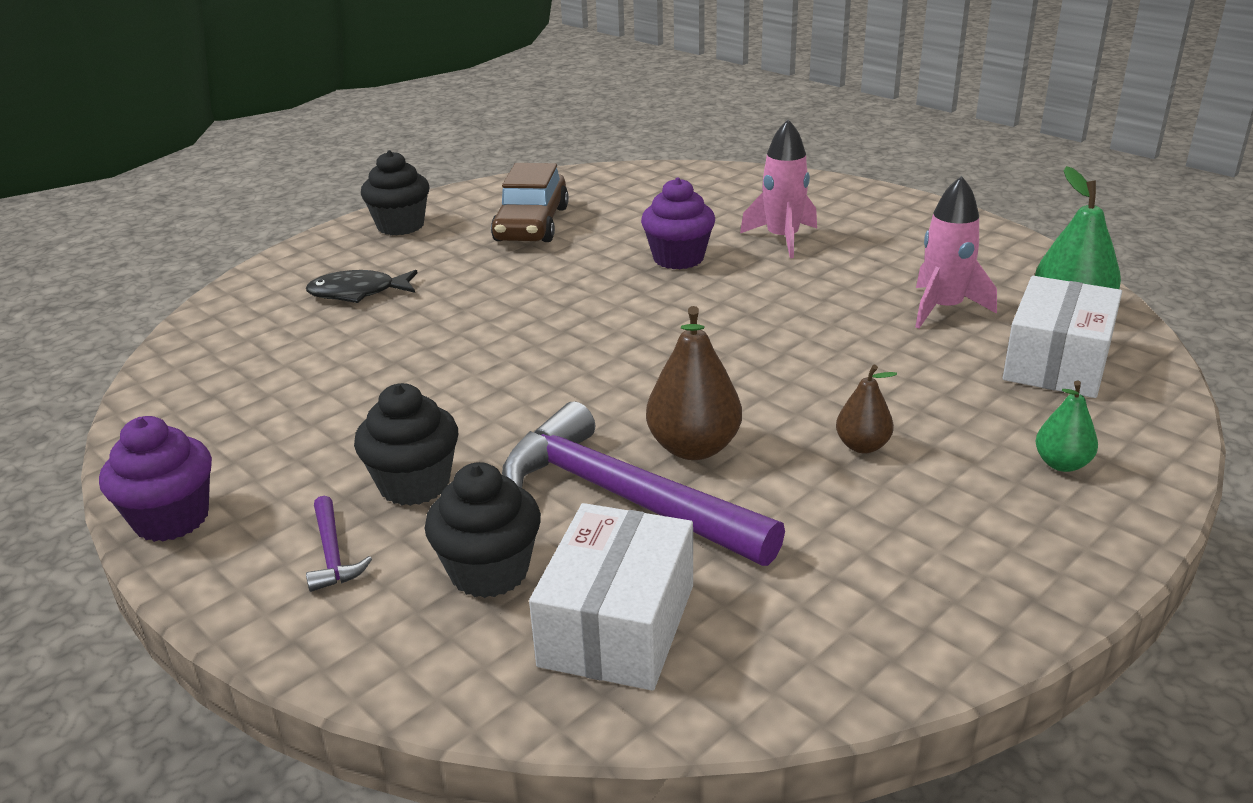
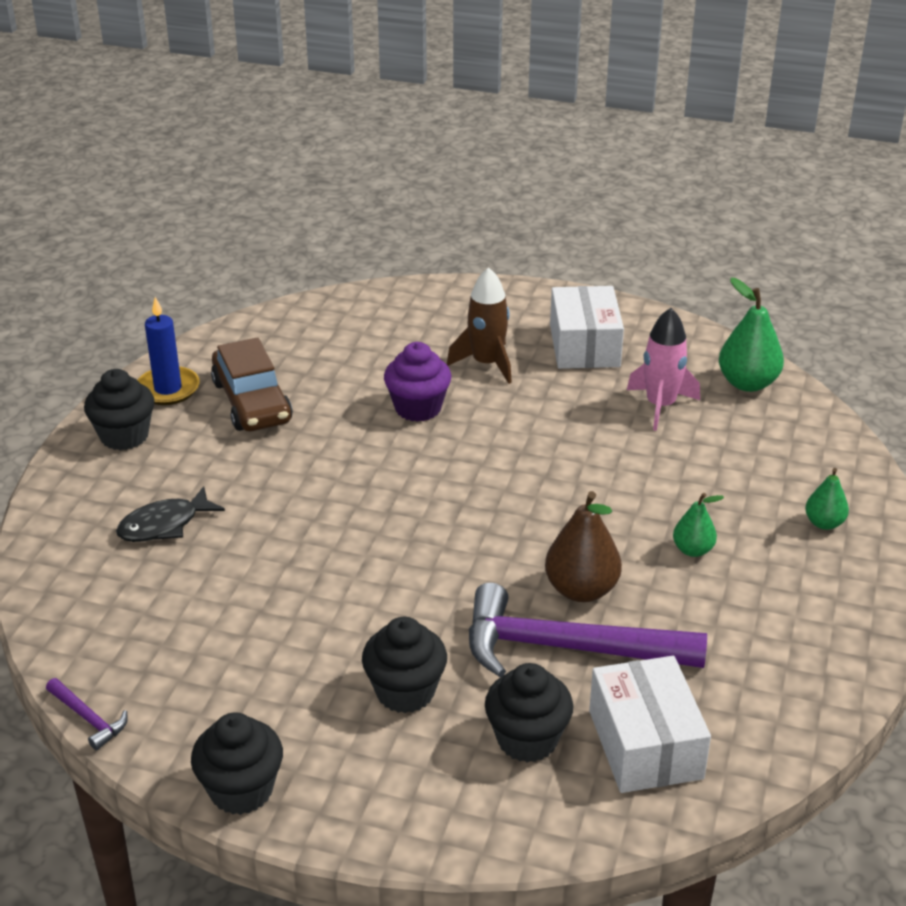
camera: 30 degrees left, 5 degrees up
purple cupcake [99,416,212,542] -> black cupcake [191,712,283,815]
purple hammer [306,496,372,592] -> purple hammer moved to [46,678,128,750]
pink rocket [740,119,817,258] -> brown rocket [447,267,512,384]
brown pear [836,364,897,453] -> green pear [673,493,724,557]
white box [1003,276,1122,398] -> white box moved to [550,286,624,369]
none -> blue candle [138,297,200,405]

